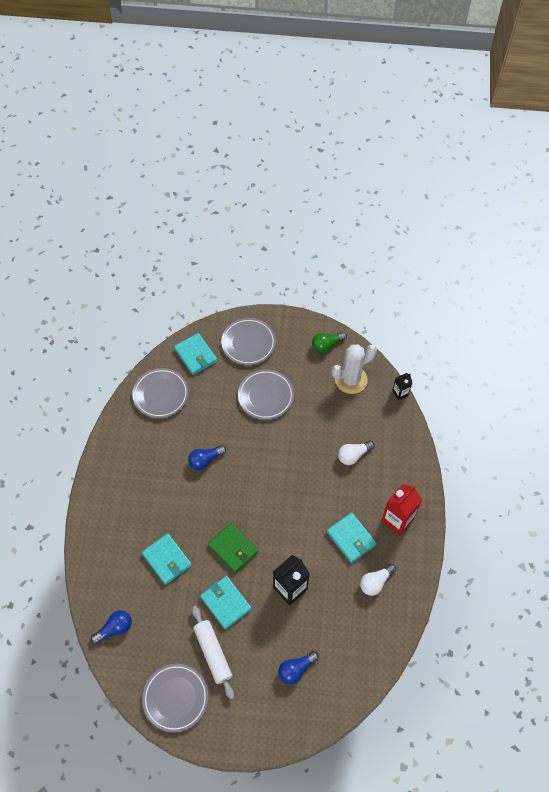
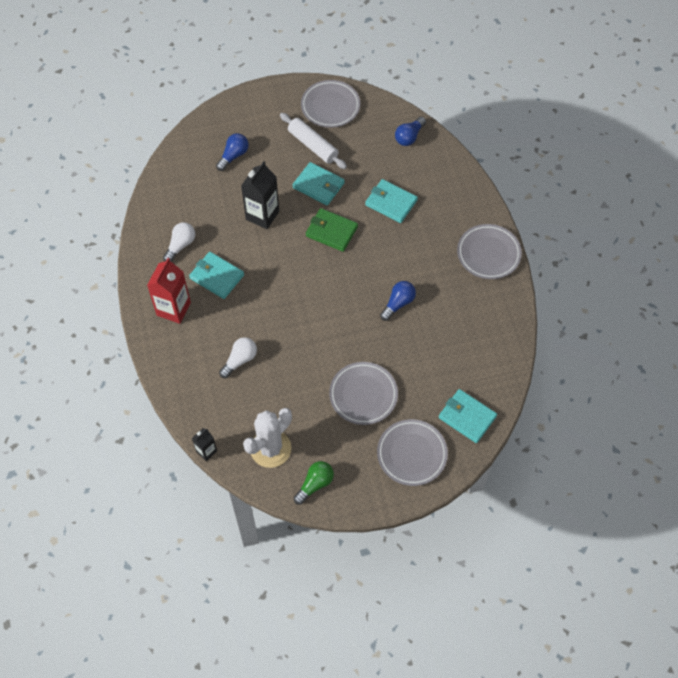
camera: 160 degrees right, 0 degrees up
grey plate [132,368,189,418] -> grey plate moved to [457,224,522,279]

